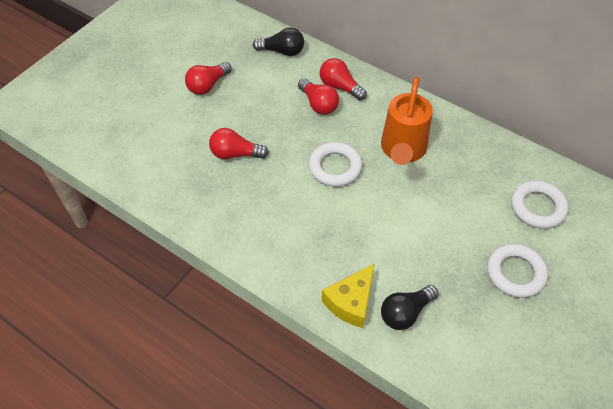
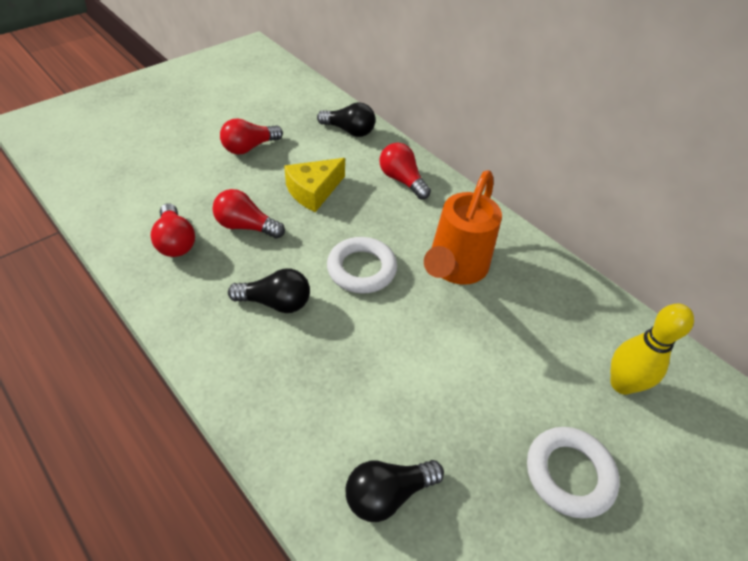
camera: 10 degrees right, 5 degrees down
red light bulb [298,78,339,115] -> red light bulb moved to [150,203,195,257]
yellow cheese [322,263,375,328] -> yellow cheese moved to [284,158,345,212]
white ring [511,180,568,229] -> yellow bowling pin [611,304,694,395]
none -> black light bulb [228,268,310,313]

